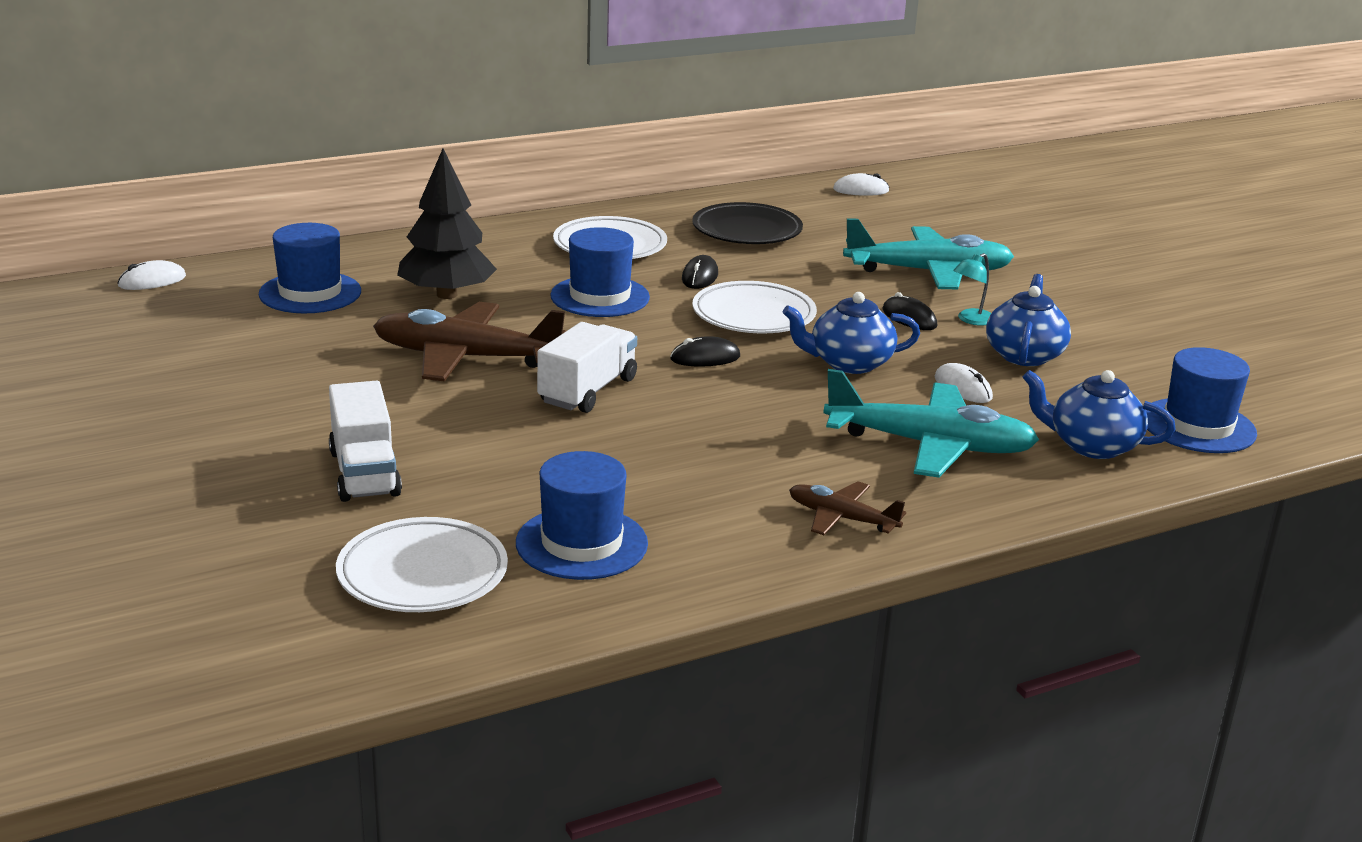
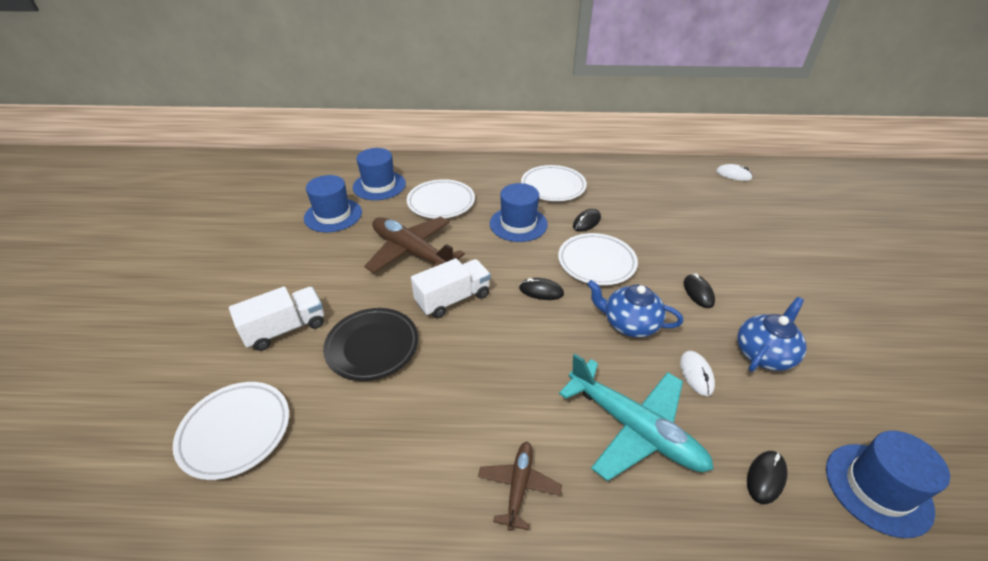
camera: 30 degrees right, 15 degrees up
white mouse [118,260,186,290] -> none
white truck [329,381,402,502] -> white truck turned 135 degrees counterclockwise [229,286,324,351]
black tree [397,149,497,299] -> white plate [407,179,475,219]
blue hat [516,451,648,580] -> blue hat moved to [304,175,362,232]
black plate [692,202,803,244] -> black plate moved to [323,308,418,381]
brown plane [789,481,906,535] -> brown plane turned 45 degrees clockwise [478,441,562,531]
turquoise plane [843,218,1014,290] -> none
turquoise lamp [953,253,991,326] -> none
blue teapot [1022,370,1176,459] -> black mouse [747,451,788,504]

